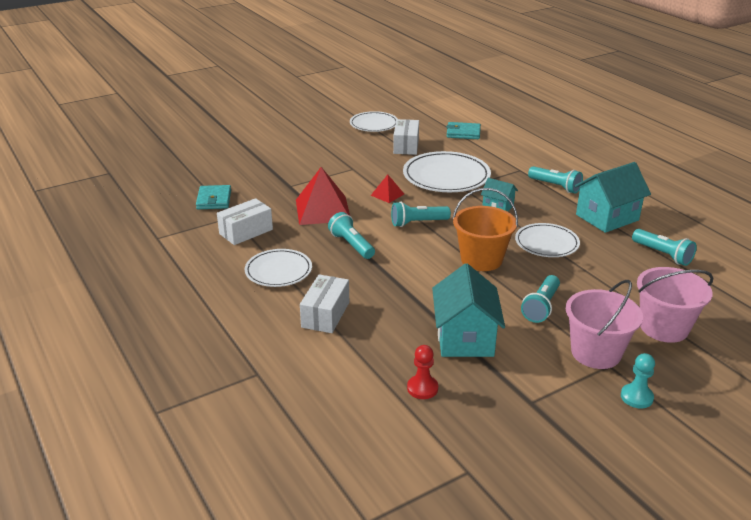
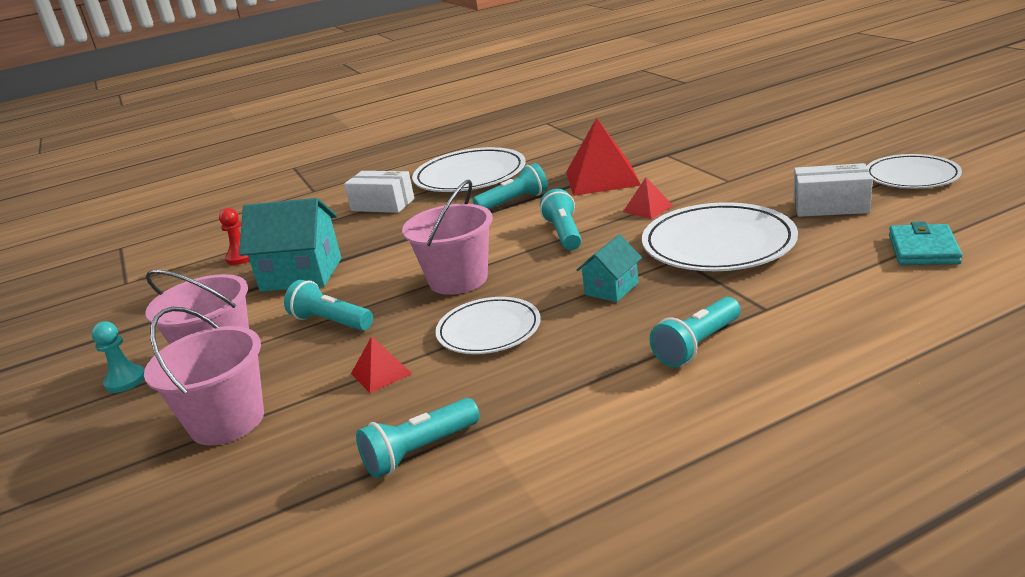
camera: 100 degrees right, 5 degrees down
turquoise wallet [196,185,231,209] -> none
white box [217,198,273,245] -> none
white plate [245,249,312,287] -> white plate [412,147,525,192], size x1.58
orange bucket [452,188,518,271] -> pink bucket [402,180,493,295]
turquoise house [574,162,651,233] -> none
none -> red pyramid [351,336,412,393]

